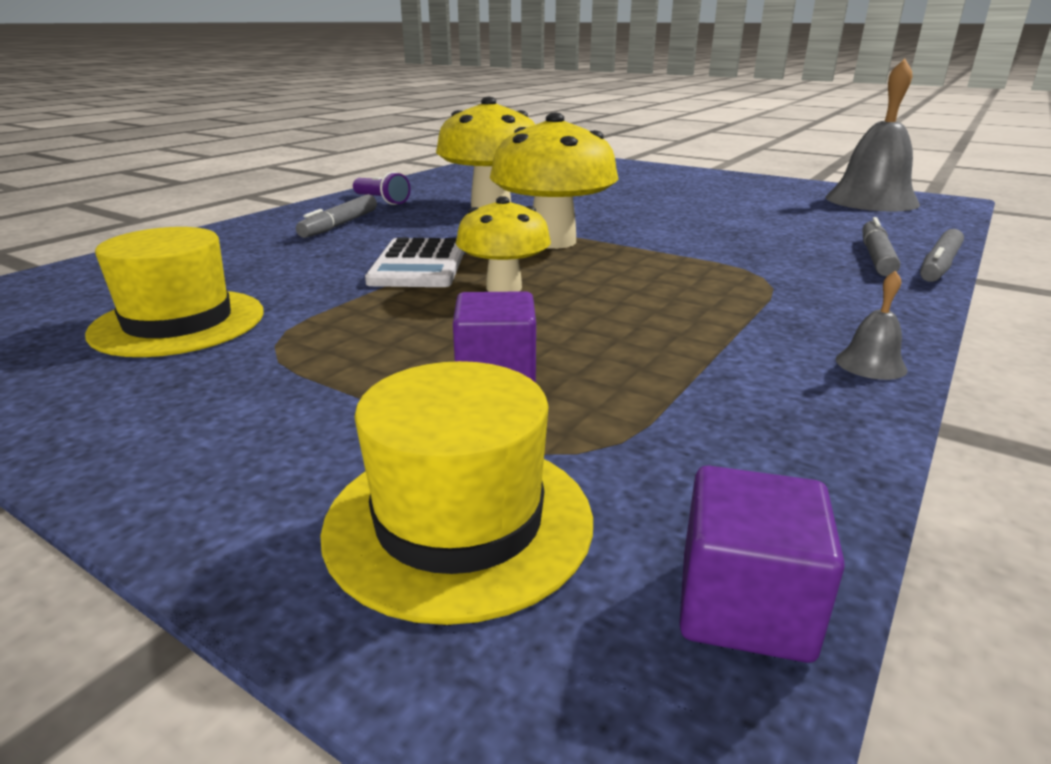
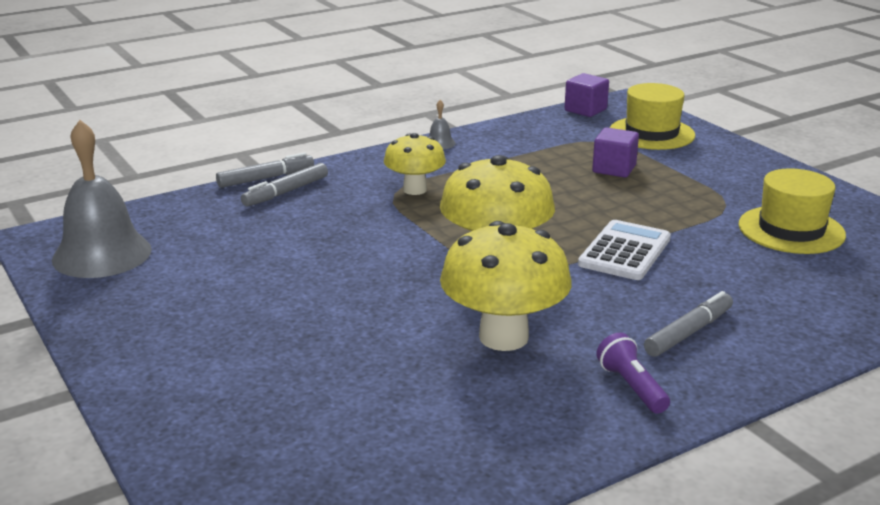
camera: 155 degrees left, 0 degrees up
yellow mushroom [456,196,551,292] -> yellow mushroom moved to [384,133,446,195]

